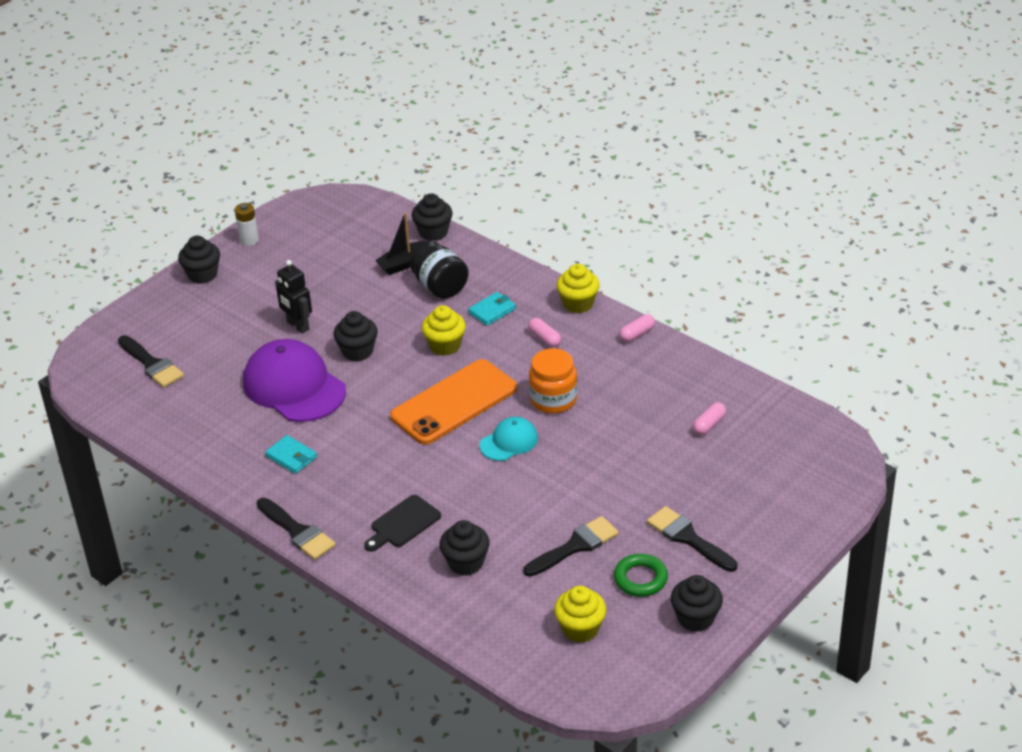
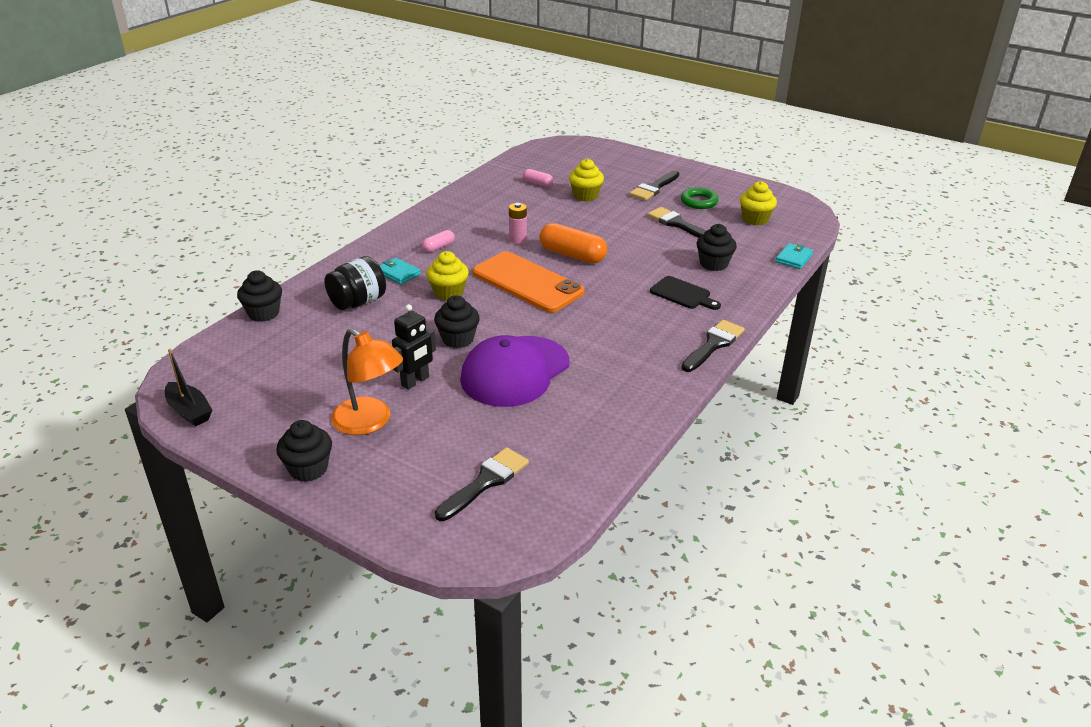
camera: 100 degrees left, 5 degrees down
white battery [235,203,259,246] -> none
turquoise wallet [265,435,317,474] -> turquoise wallet moved to [775,243,813,269]
black boat [375,212,429,275] -> black boat moved to [165,349,213,426]
turquoise cap [480,417,538,461] -> orange capsule [539,223,607,263]
orange jar [529,348,577,414] -> pink battery [509,203,527,244]
yellow cupcake [556,264,600,313] -> yellow cupcake moved to [569,159,604,201]
pink capsule [619,314,655,342] -> none
black cupcake [671,575,723,632] -> none
none -> orange lamp [331,328,403,435]

